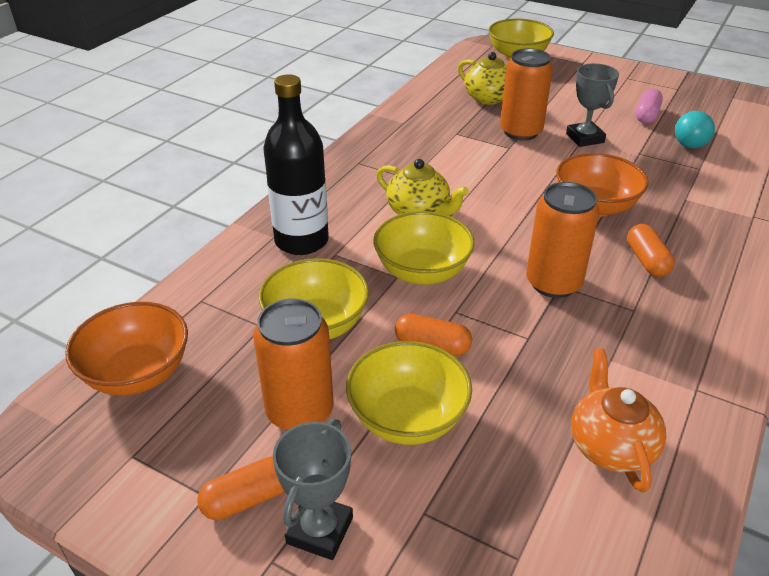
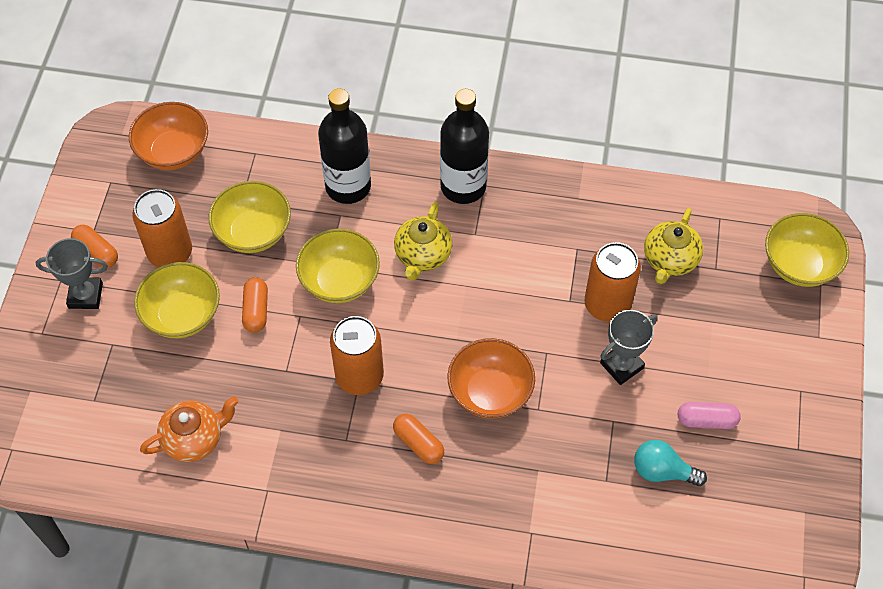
camera: 70 degrees right, 20 degrees up
orange capsule [627,224,675,277] -> orange capsule turned 75 degrees clockwise [393,414,444,464]
none -> black bottle [440,89,489,204]

